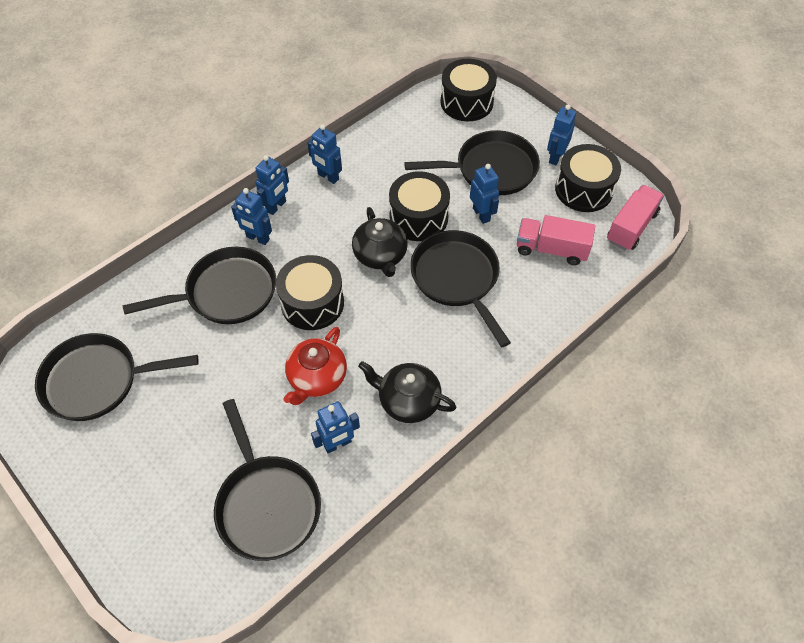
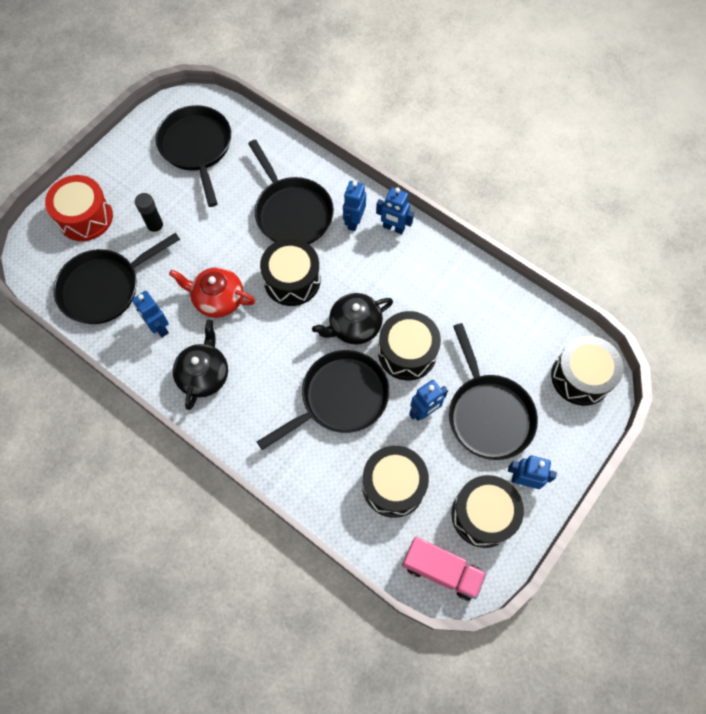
camera: 80 degrees right, 10 degrees up
blue robot [307,124,342,184] -> none
pink truck [517,215,595,265] -> black drum [362,446,429,518]
none -> red drum [45,175,113,241]
none -> black glue stick [135,193,165,235]

